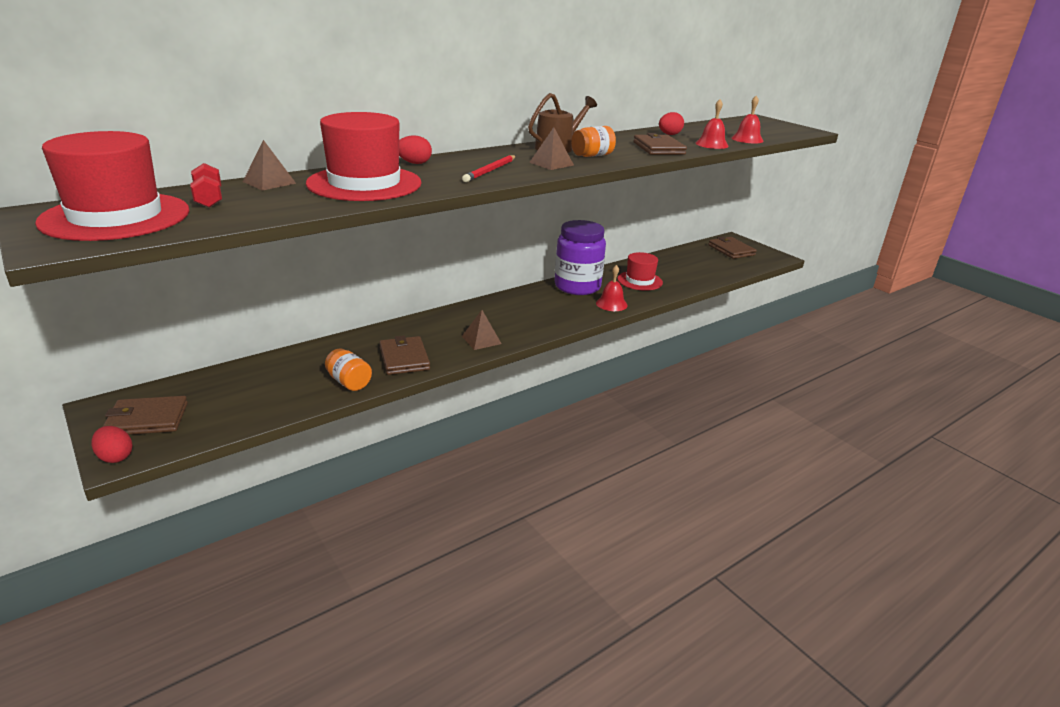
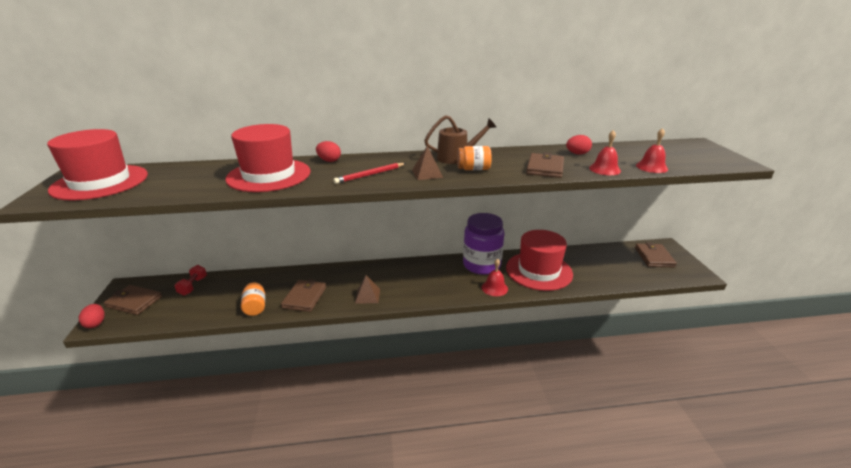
camera: 30 degrees right, 0 degrees up
red dumbbell [190,163,222,208] -> red dumbbell moved to [174,265,207,296]
brown pyramid [243,140,296,191] -> none
red hat [617,252,663,291] -> red hat [506,230,573,291], size x1.70

